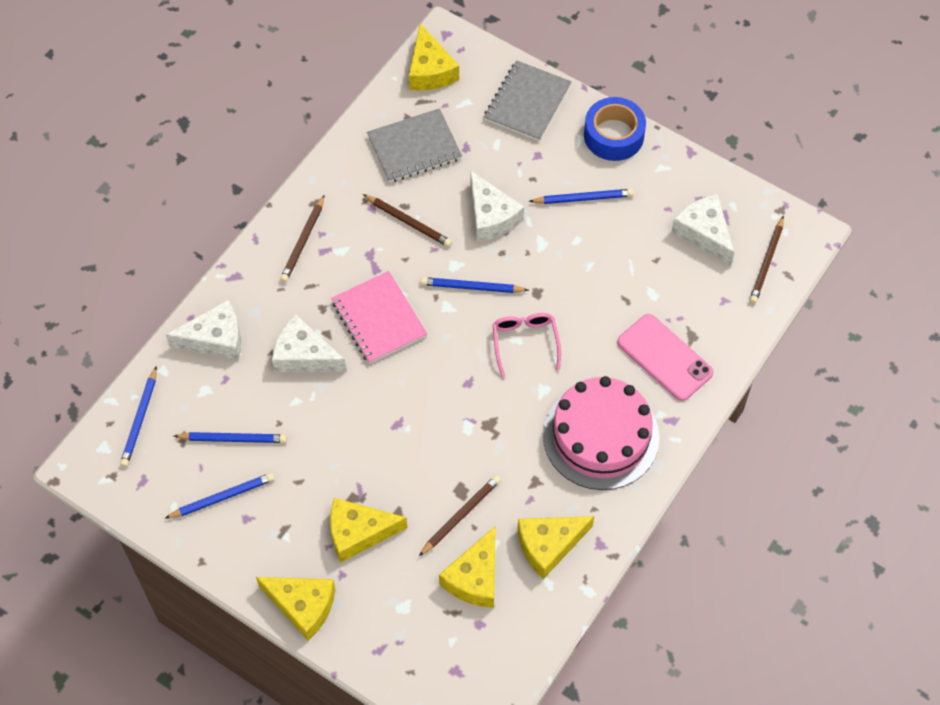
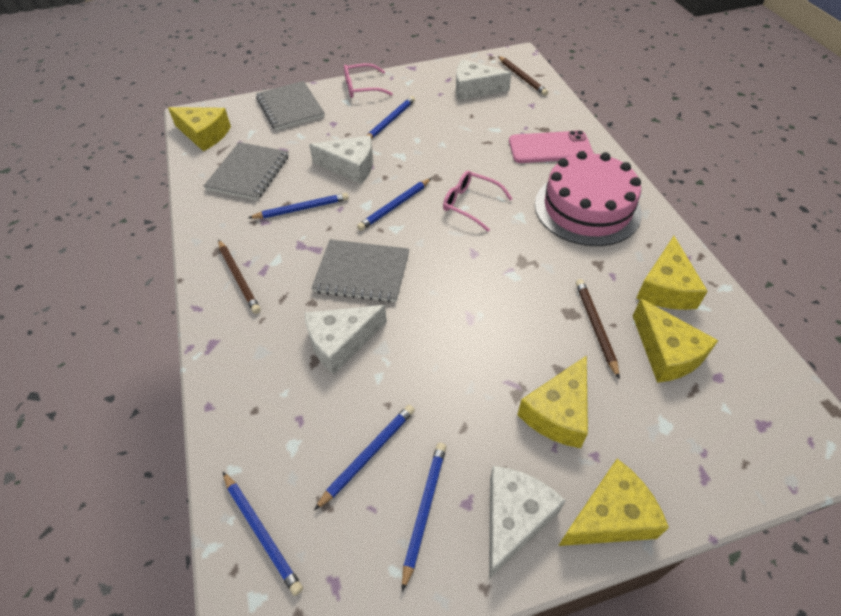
camera: 50 degrees left, 10 degrees down
white cheese [166,300,241,360] -> white cheese moved to [489,466,566,579]
pink notebook [331,271,427,364] -> grey notebook [311,239,409,303]
brown pencil [363,194,452,247] -> blue pencil [249,193,349,219]
blue tape [584,97,646,161] -> pink glasses [344,63,393,98]

